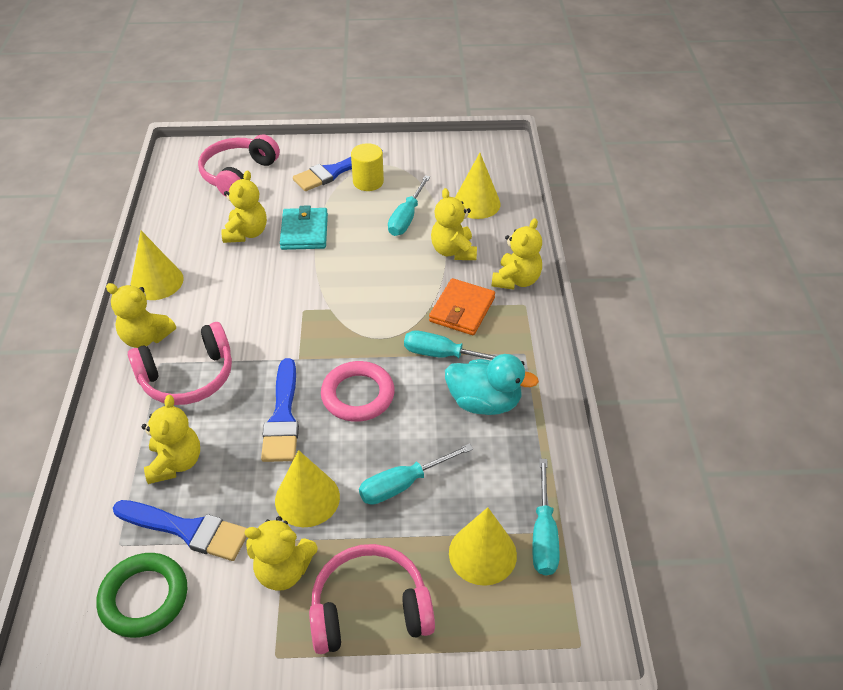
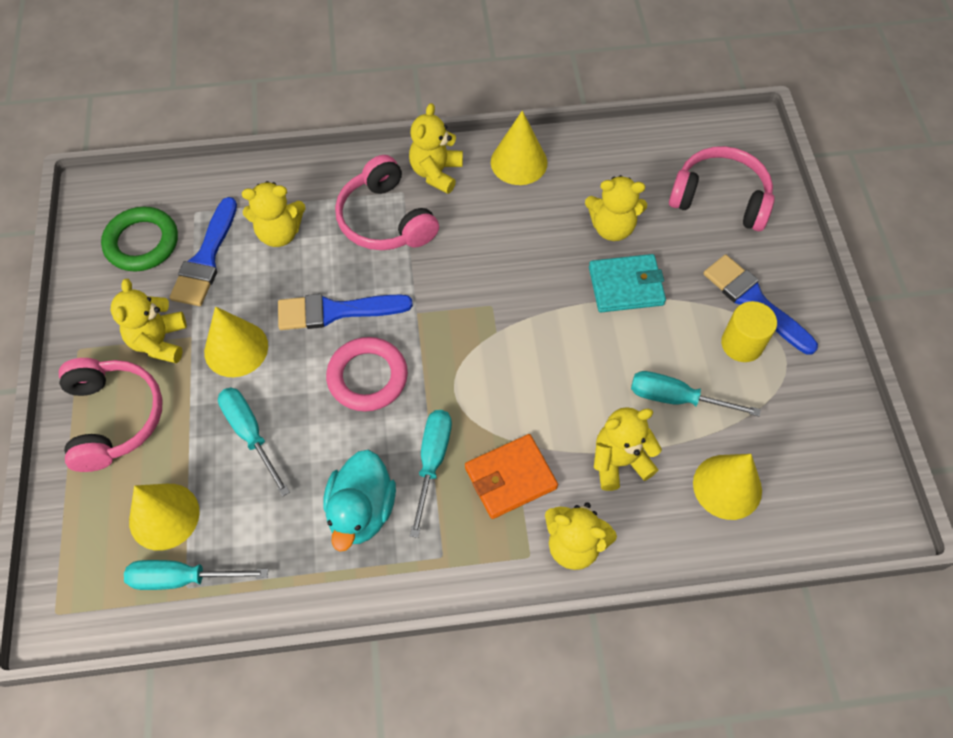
camera: 85 degrees right, 15 degrees up
orange wallet [429,278,495,335] -> orange wallet turned 45 degrees counterclockwise [465,434,558,519]

